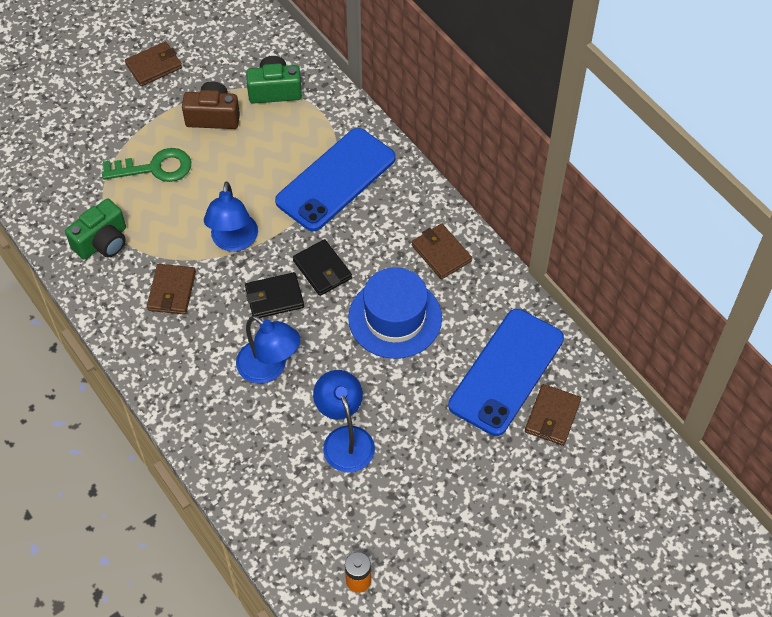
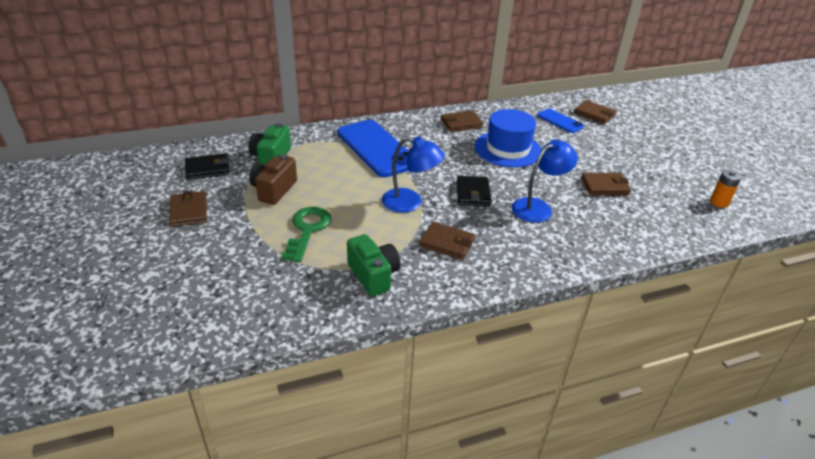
camera: 75 degrees left, 20 degrees down
black wallet [293,239,352,296] -> black wallet moved to [185,153,230,180]
blue lamp [313,370,375,473] -> brown wallet [581,173,631,195]
blue phone [448,309,564,436] -> blue phone [537,109,584,133], size x0.51

